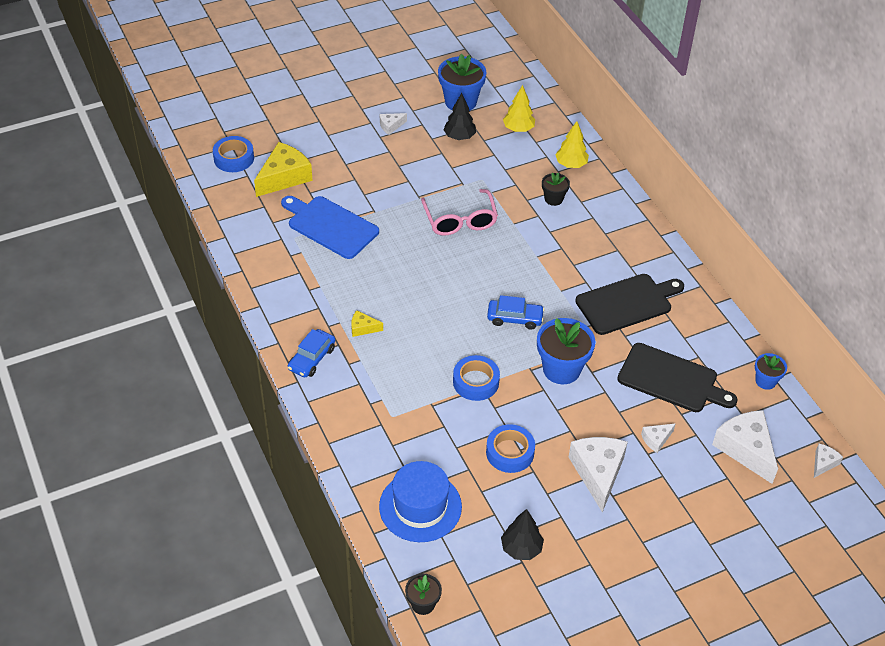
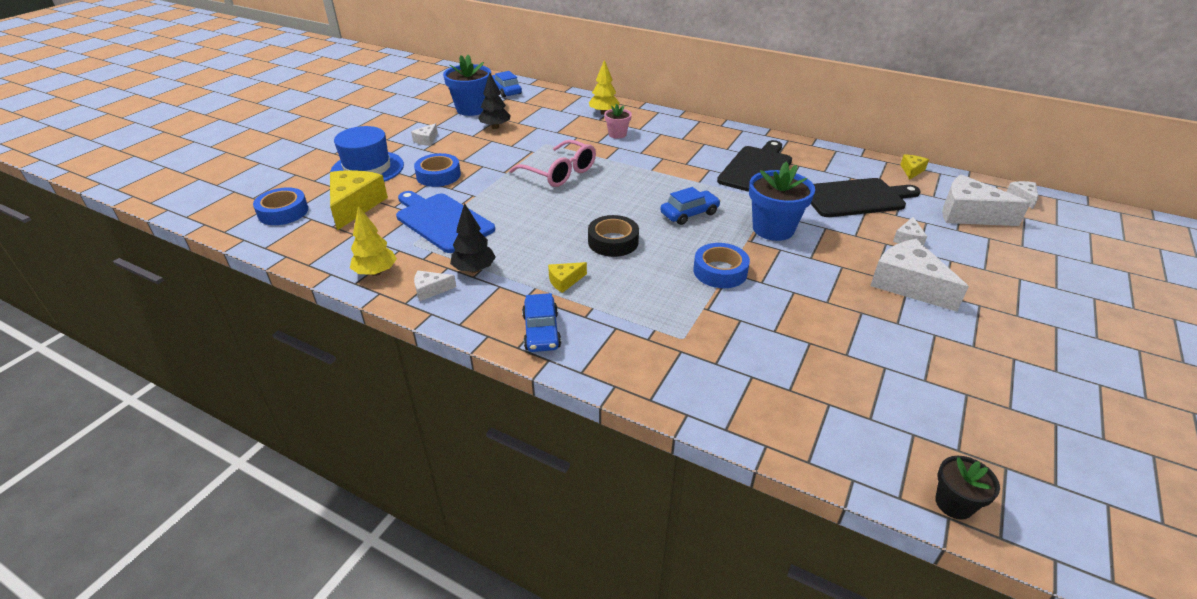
camera: 35 degrees left, 10 degrees down
blue cutting board [281,196,379,259] -> blue cutting board turned 45 degrees clockwise [396,191,495,253]
blue hat [379,461,462,542] -> blue hat moved to [330,126,404,182]
blue tape [486,424,535,473] -> blue tape moved to [414,153,461,187]
black tree [501,509,544,560] -> black tree moved to [450,203,496,273]
yellow tree [503,85,535,132] -> yellow tree moved to [350,206,397,276]
black flower pot [542,172,570,206] -> pink flower pot [604,104,632,139]
blue flower pot [755,353,787,390] -> yellow cheese [900,154,929,179]
none -> white cheese [414,271,456,301]
none -> blue car [492,71,522,98]
none -> black tape [588,215,639,257]

